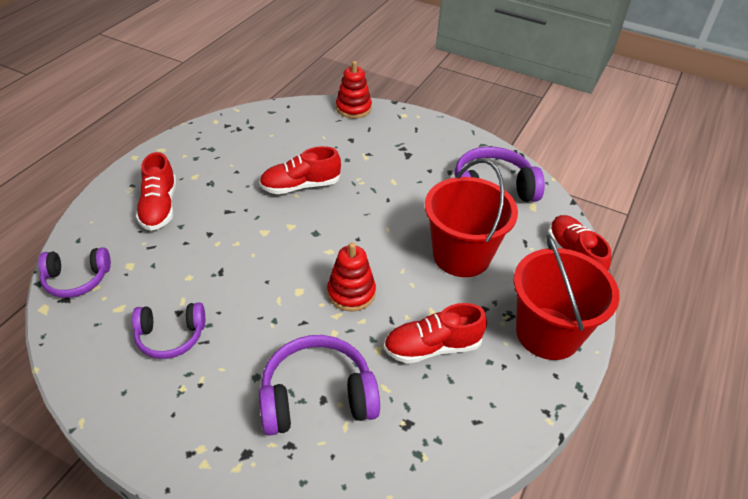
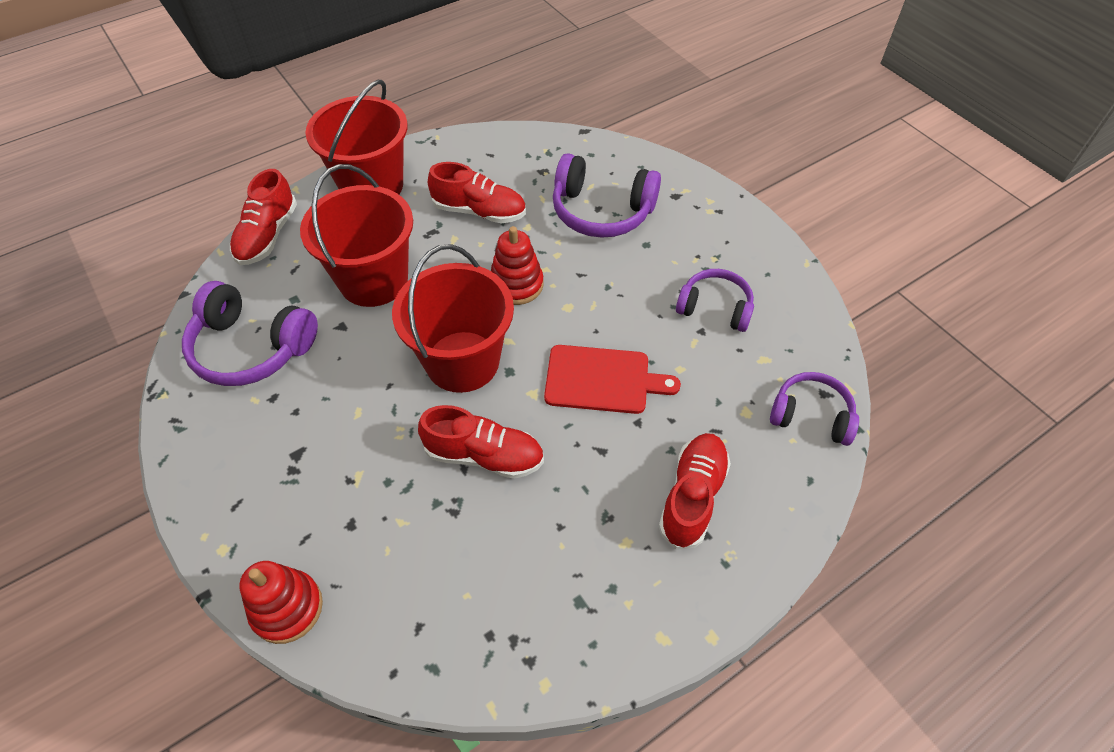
camera: 150 degrees left, 10 degrees up
none -> red bucket [392,244,514,393]
none -> red cutting board [544,345,681,414]

